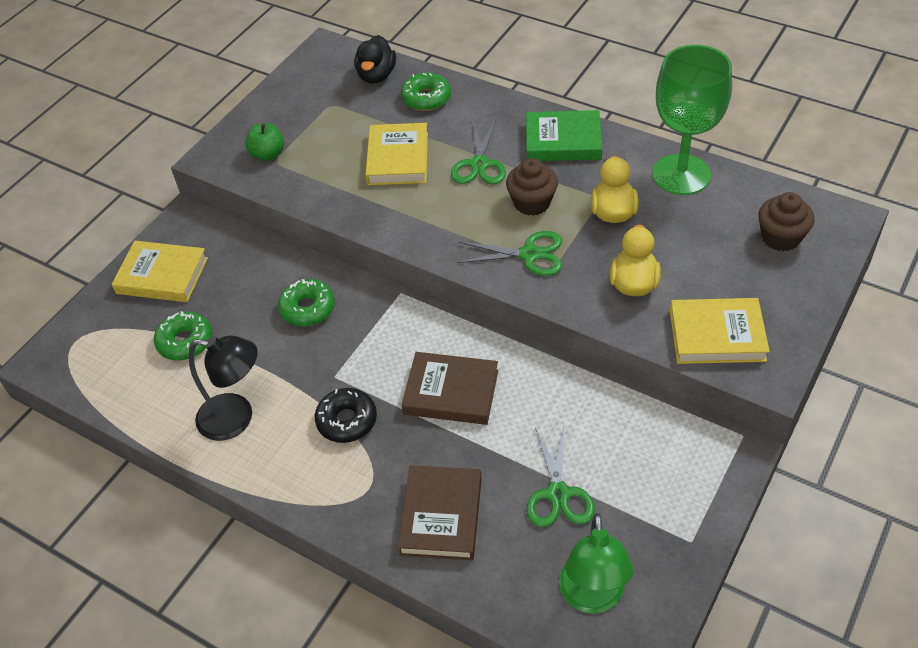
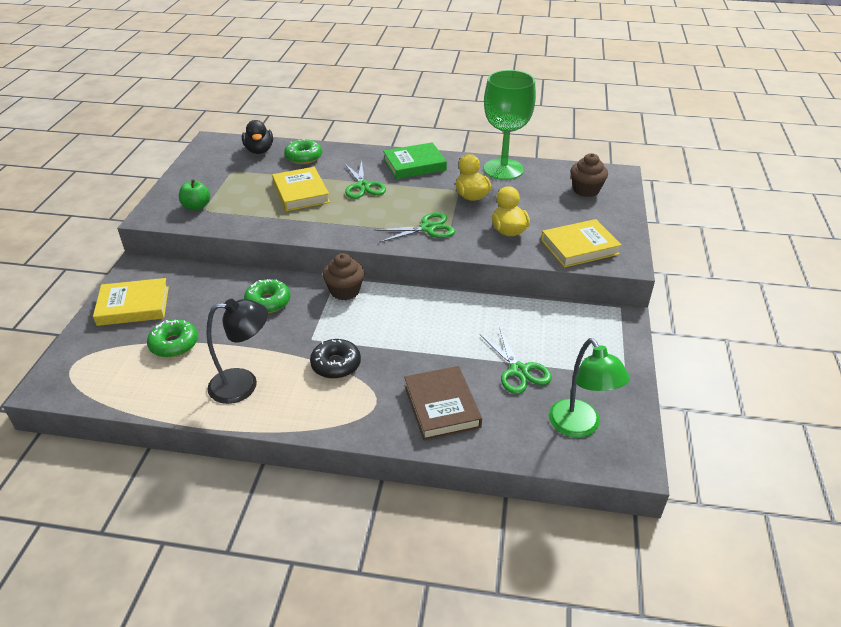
camera: 25 degrees left, 10 degrees down
brown book [401,352,498,425] -> none
brown cupcake [506,158,558,216] -> brown cupcake moved to [323,253,364,300]

